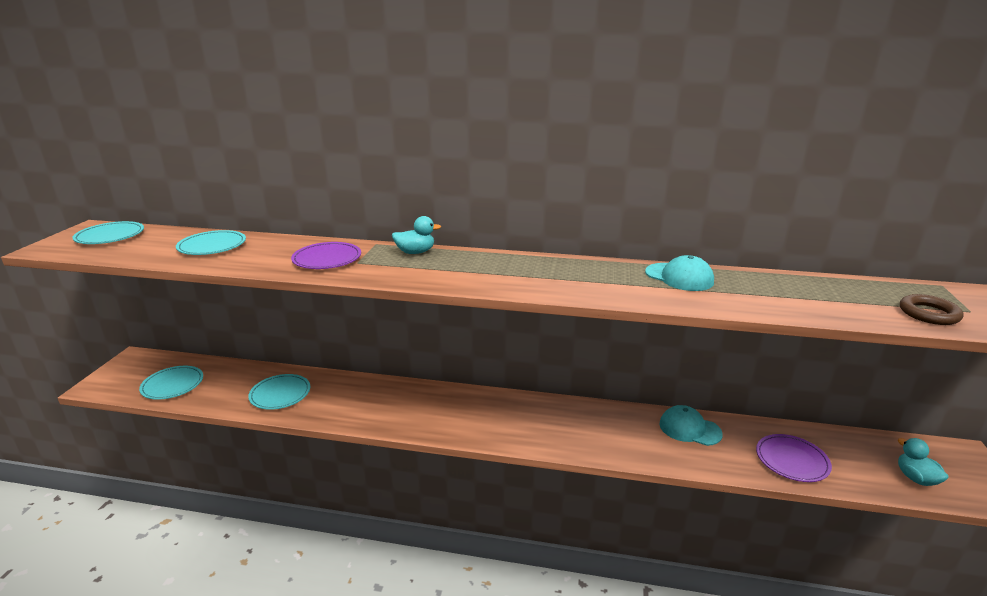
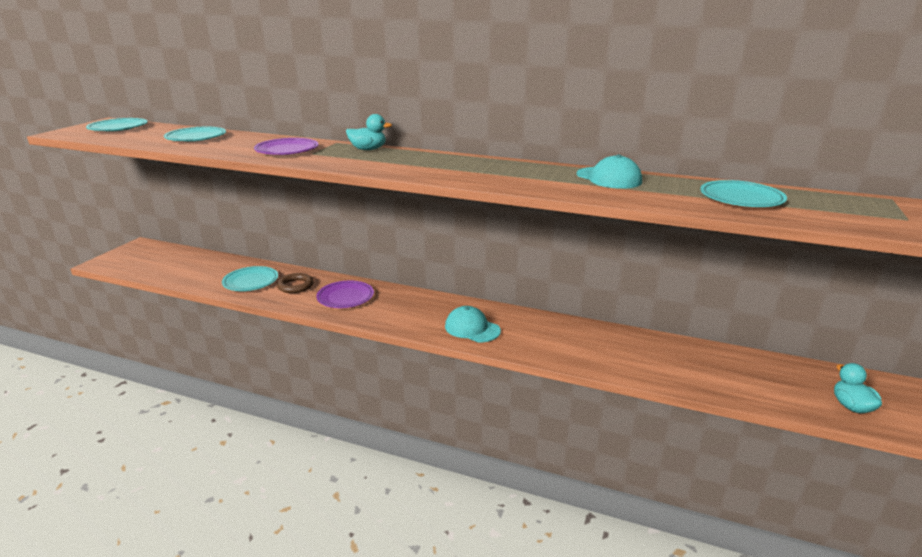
camera: 10 degrees right, 0 degrees up
turquoise plate [139,366,203,400] -> turquoise plate moved to [700,180,787,207]
turquoise cap [660,405,723,446] -> turquoise cap moved to [445,306,501,342]
purple plate [756,434,832,482] -> purple plate moved to [316,281,374,308]
brown ring [900,294,964,325] -> brown ring moved to [277,273,314,293]

